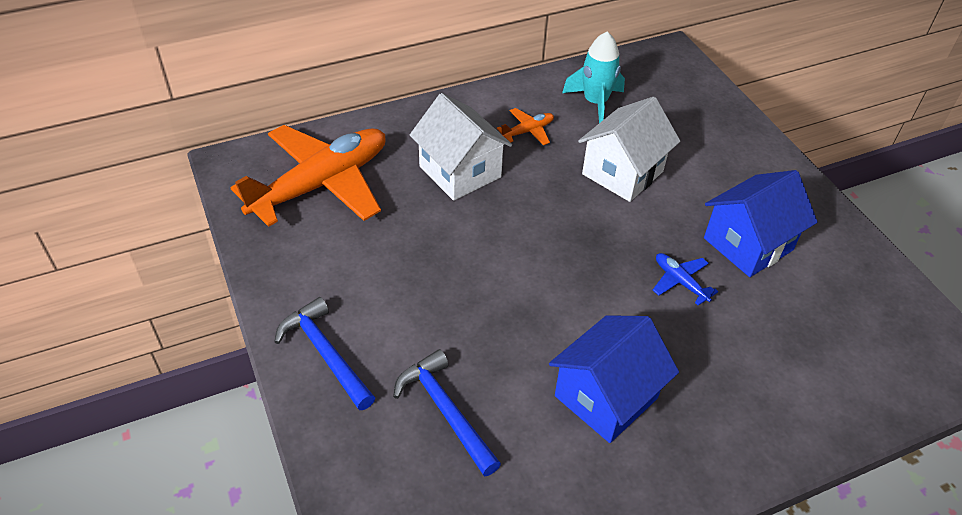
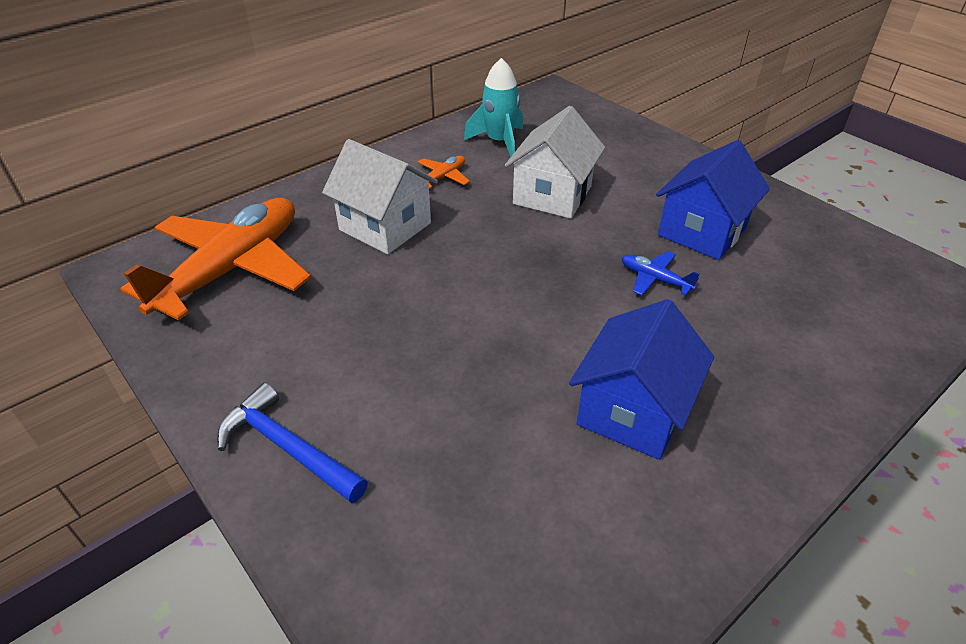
camera: 15 degrees left, 5 degrees down
blue hammer [393,349,501,477] -> none

